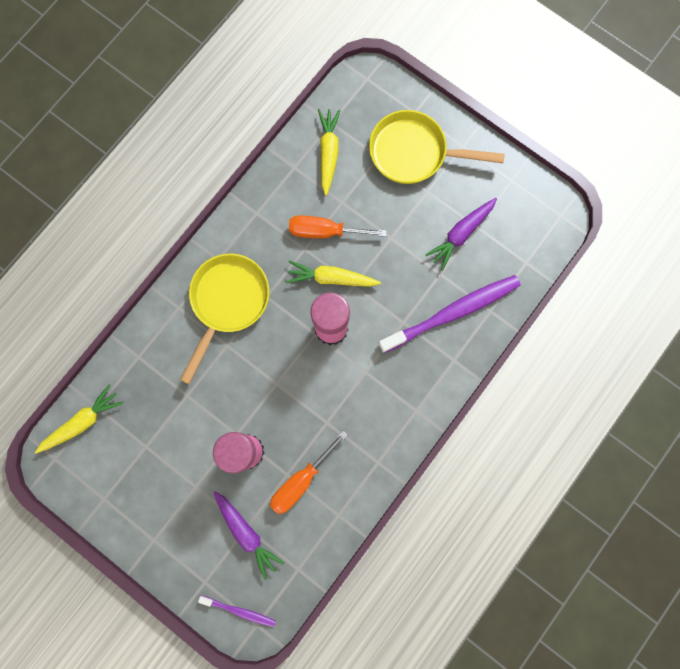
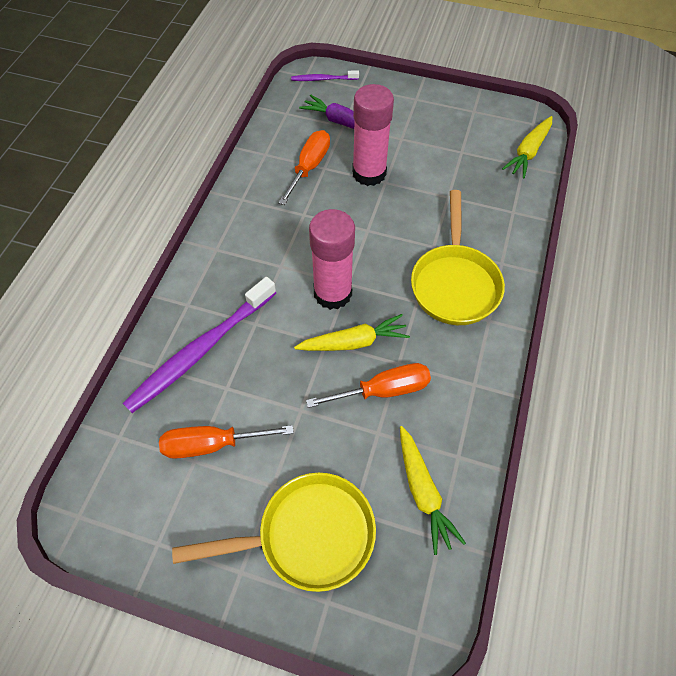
camera: 160 degrees right, 20 degrees down
purple carrot [425,198,497,270] -> orange screwdriver [159,425,294,459]

